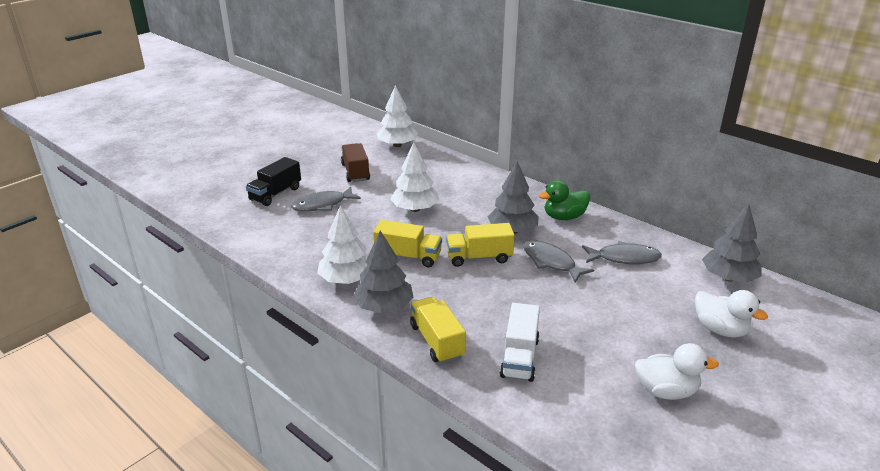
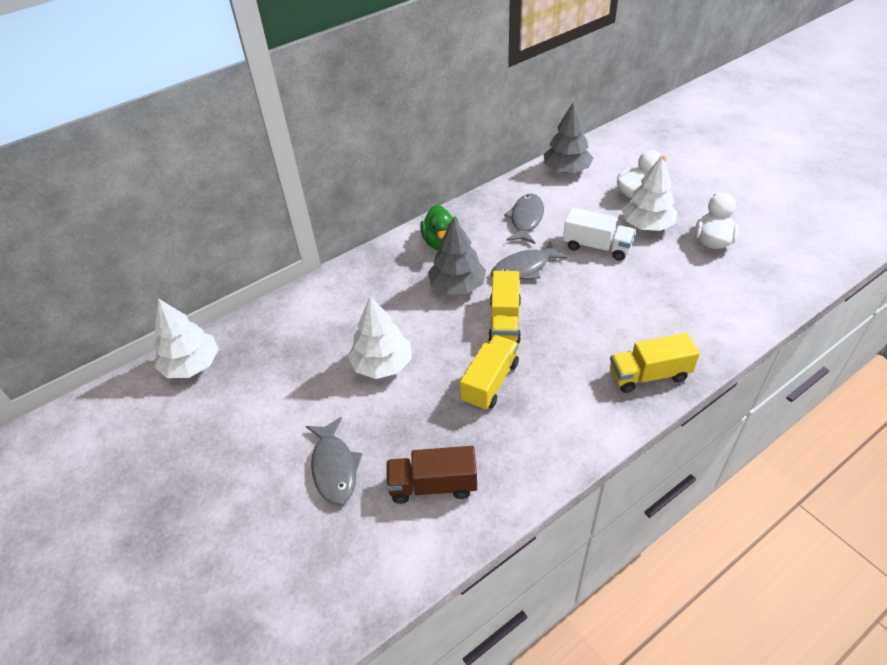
camera: 75 degrees left, 15 degrees up
black truck [246,157,301,206] -> none
white tree [317,205,368,284] -> white tree moved to [622,156,678,231]
brown truck [341,143,370,182] -> brown truck moved to [386,446,477,504]
grey tree [353,231,414,313] -> none
white truck [500,303,540,382] -> white truck moved to [563,208,635,261]

